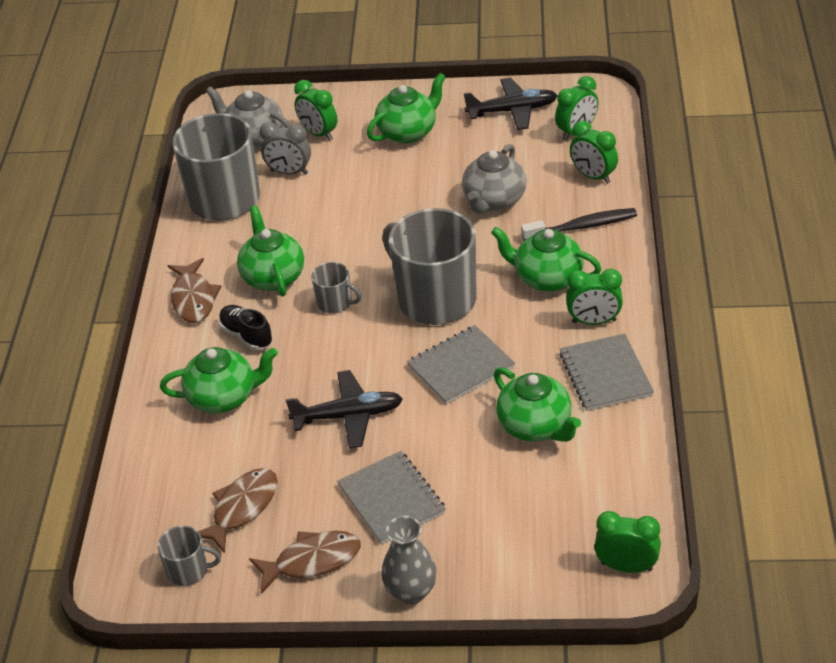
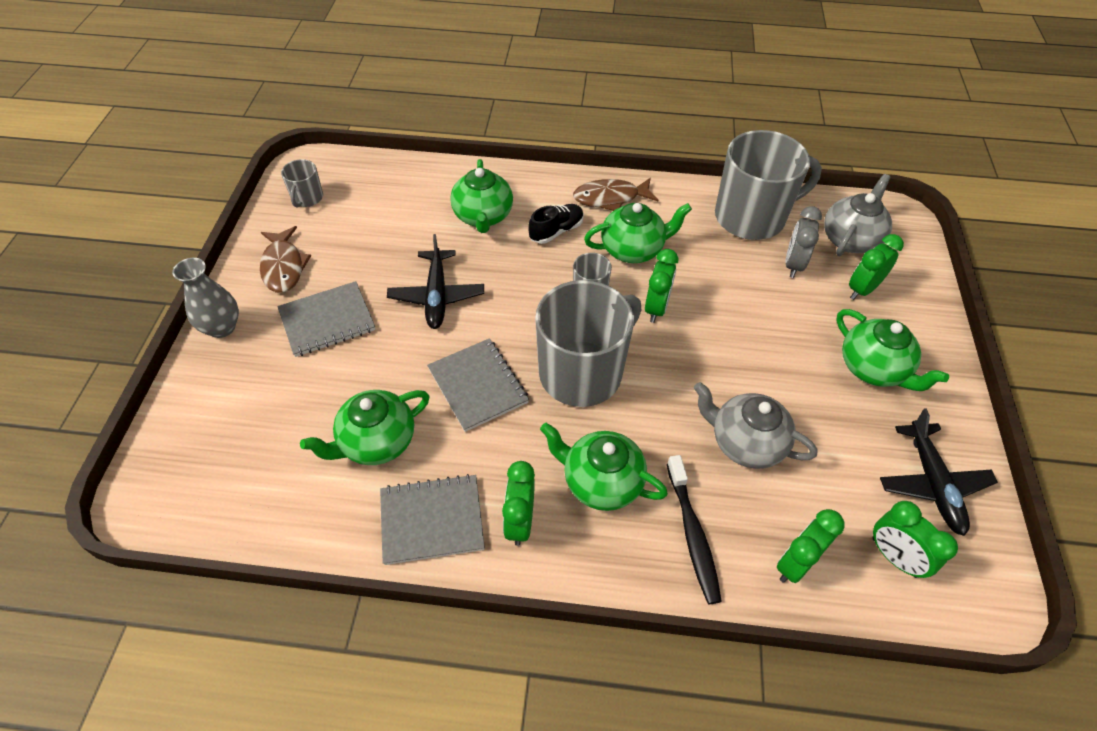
camera: 90 degrees right, 10 degrees up
brown fish [198,468,278,553] -> none
green teapot [491,227,601,292] -> green teapot turned 90 degrees counterclockwise [540,423,668,511]
green clock [594,511,661,573] -> green clock moved to [645,249,678,323]

